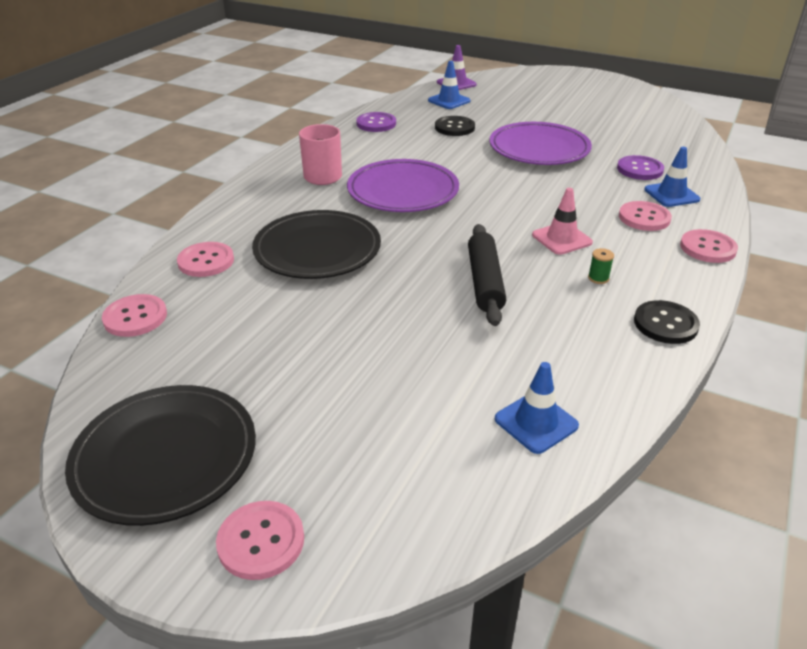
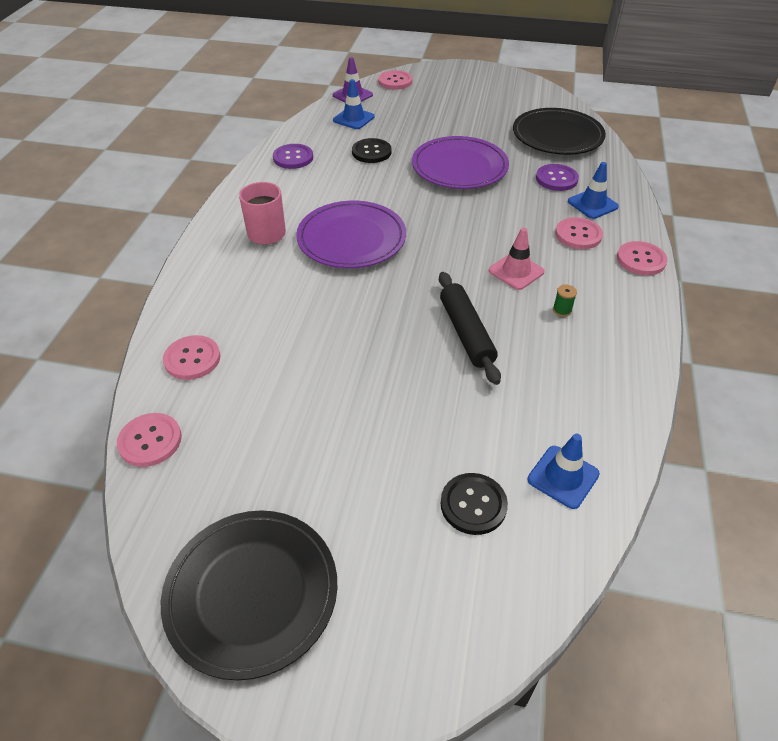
camera: 15 degrees left, 10 degrees up
pink button [216,501,304,580] -> pink button moved to [378,70,412,90]
black plate [252,210,381,279] -> black plate moved to [513,108,606,155]
black button [634,300,700,344] -> black button moved to [441,473,508,535]

